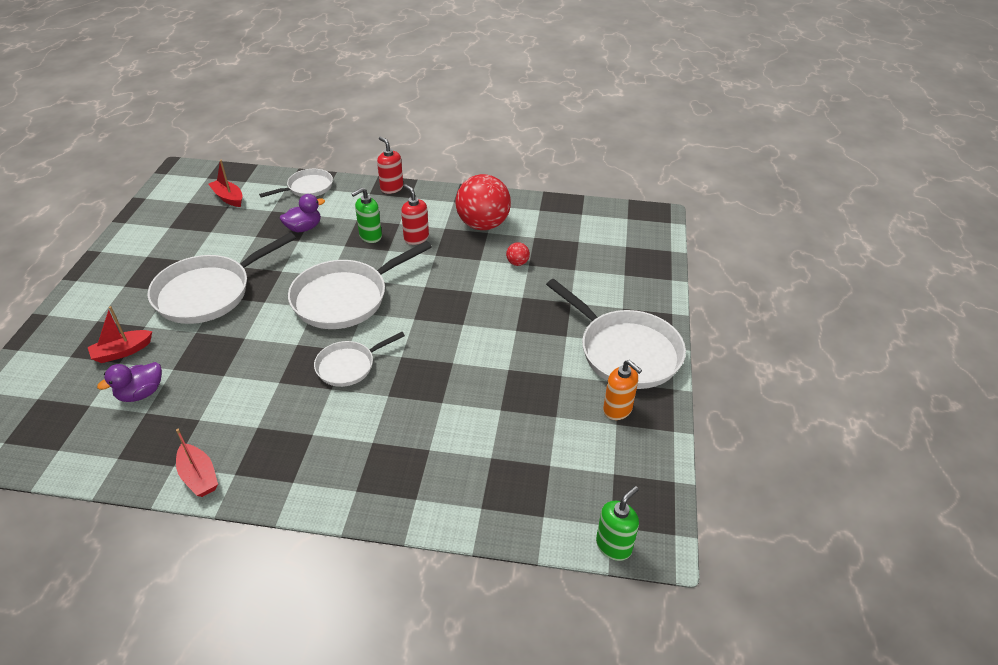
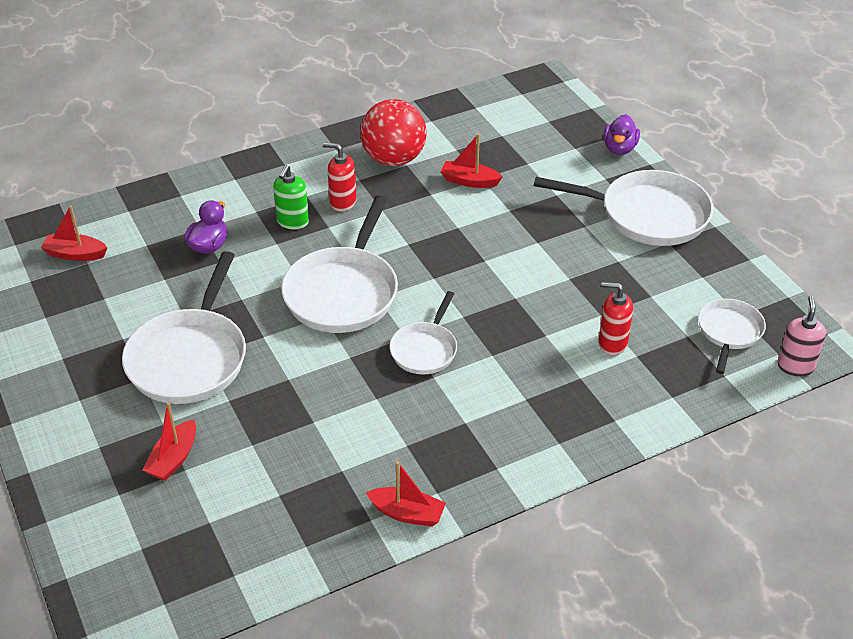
camera: 35 degrees left, 0 degrees up
purple duck [97,362,162,402] -> purple duck moved to [603,114,640,155]
white pan [259,169,333,198] -> white pan moved to [698,299,766,374]
red soap dispenser [377,137,403,194] -> red soap dispenser moved to [598,282,633,355]
red ball [506,242,530,266] -> red boat [441,134,502,188]
green soap dispenser [596,486,639,561] -> pink soap dispenser [777,296,826,377]
orange soap dispenser [603,360,642,420] -> none

